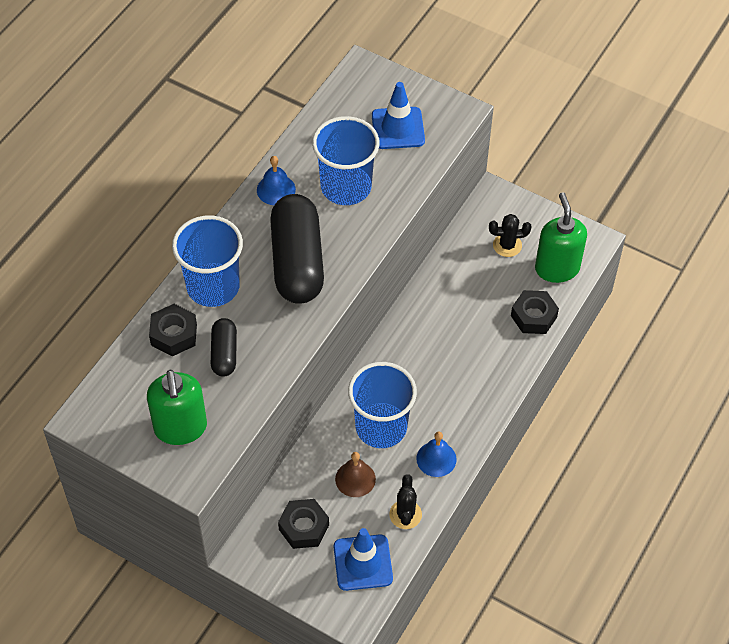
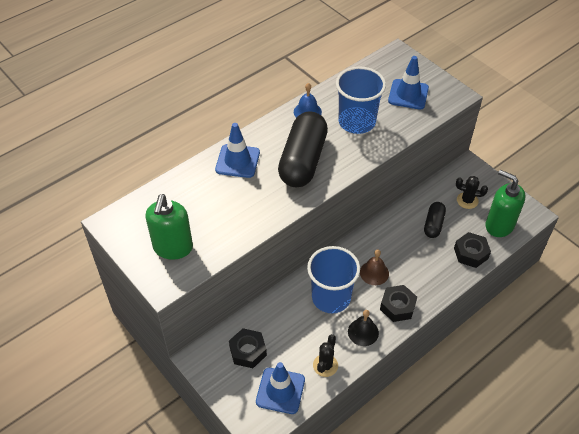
camera: 20 degrees right, 5 degrees down
black nut [149,304,197,356] -> black nut moved to [380,285,417,322]
blue cup [172,215,243,307] -> blue traffic cone [215,123,260,178]
black capsule [211,318,237,377] -> black capsule moved to [424,202,446,238]
brown bell [335,452,376,497] -> brown bell moved to [360,250,389,285]
blue bell [416,431,457,477] -> black bell [348,310,379,346]
green soap dispenser [535,192,587,283] -> green soap dispenser turned 60 degrees counterclockwise [485,170,526,237]

